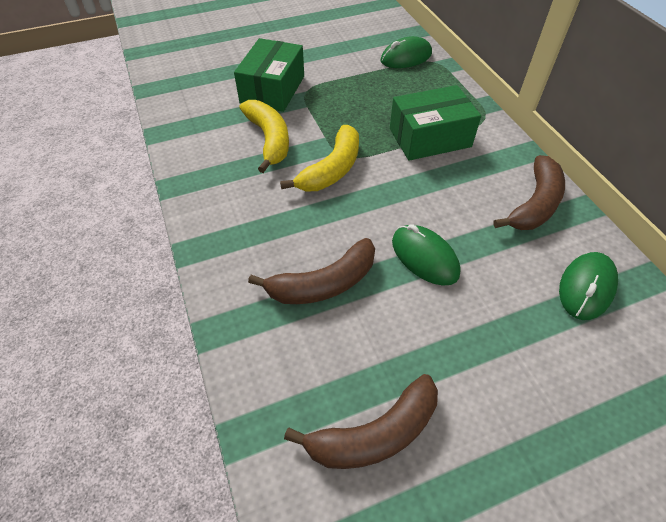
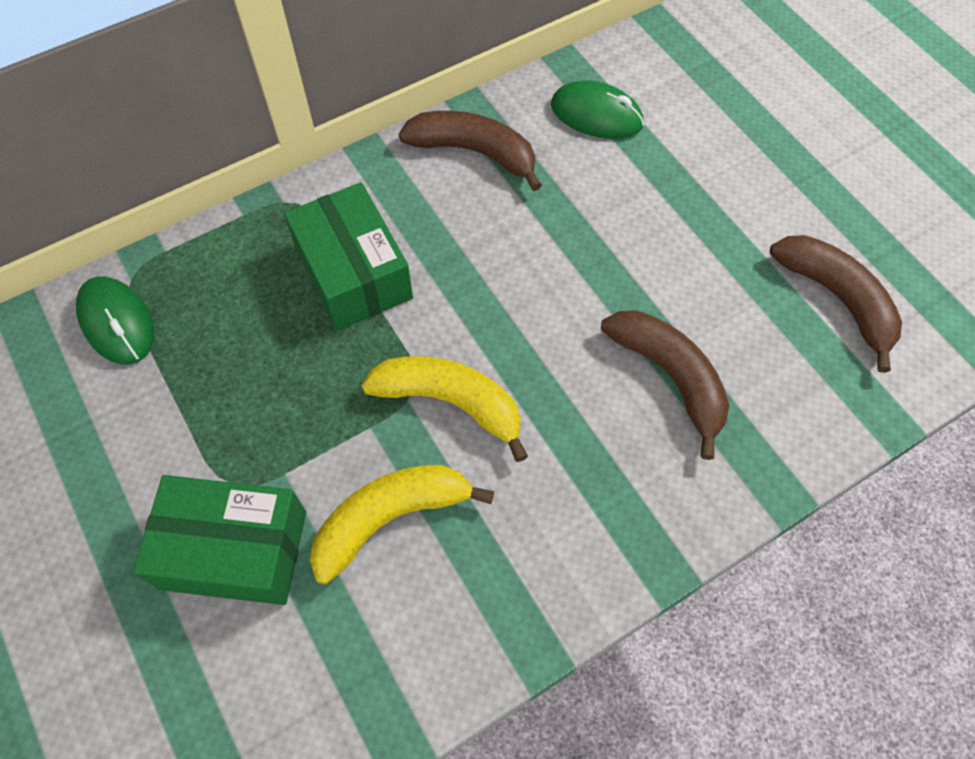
camera: 100 degrees left, 10 degrees up
green mouse [392,224,461,285] -> none

